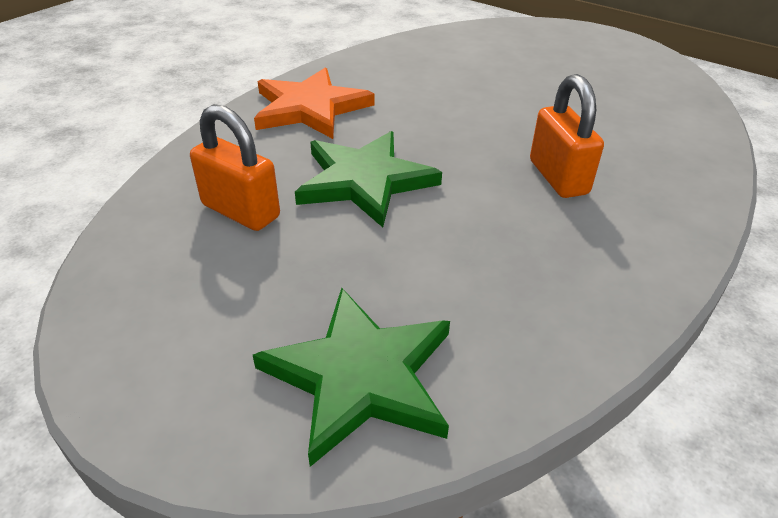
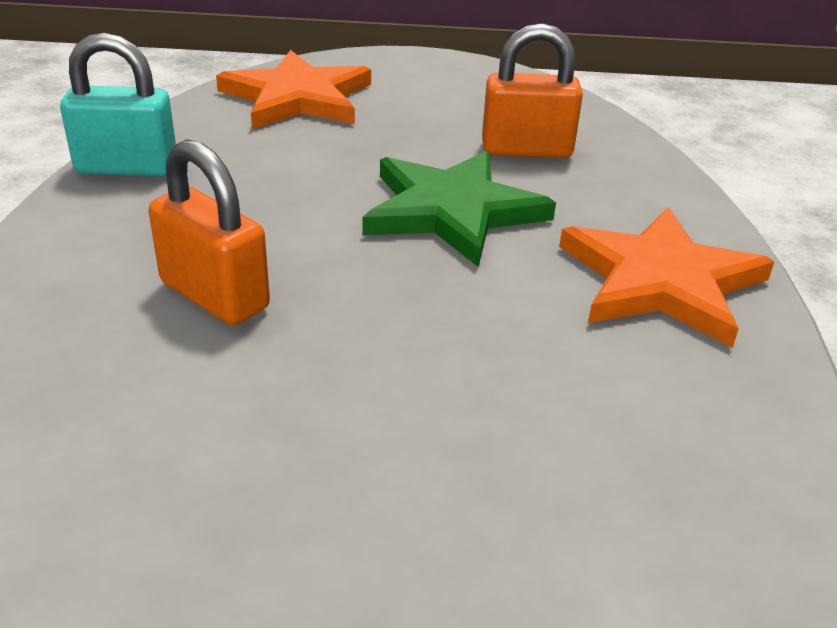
camera: 145 degrees right, 5 degrees down
green star [253,288,450,467] -> orange star [216,50,371,129]
none -> turquoise padlock [60,33,176,176]

